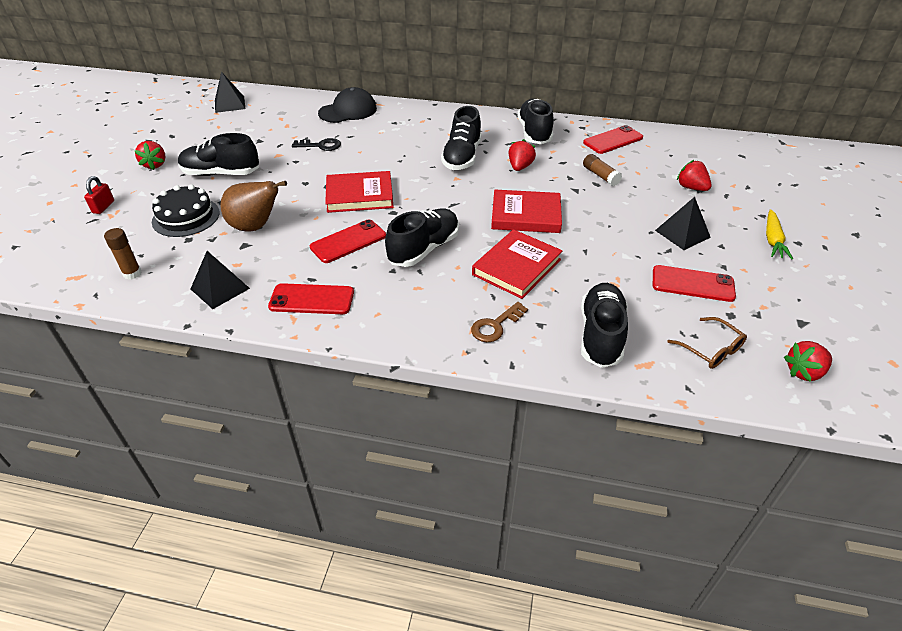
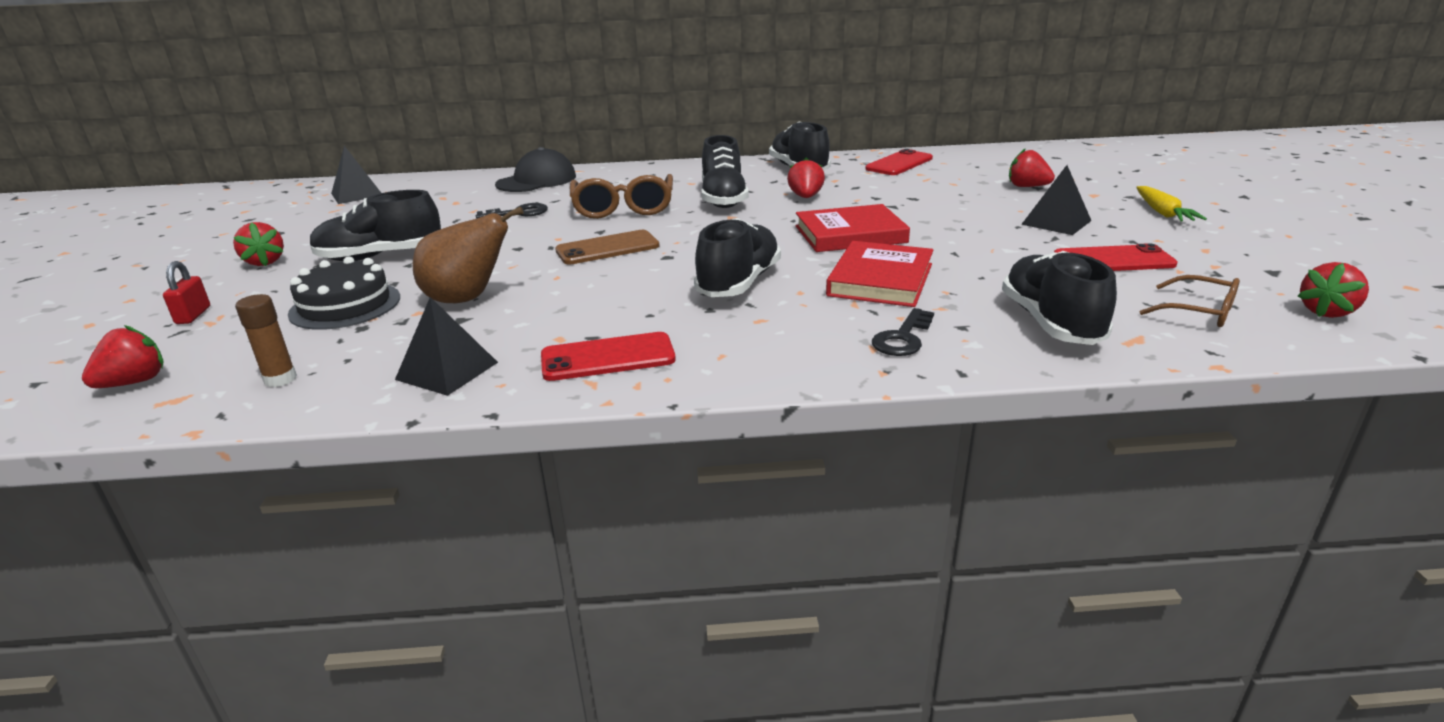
camera: 15 degrees left, 15 degrees down
red phone [310,219,386,263] -> none
red book [325,171,394,213] -> brown phone [555,230,660,265]
brown key [471,302,528,342] -> black key [872,308,934,356]
brown glue stick [583,154,622,186] -> none
none -> red strawberry [82,325,163,388]
none -> brown glasses [570,174,673,219]

